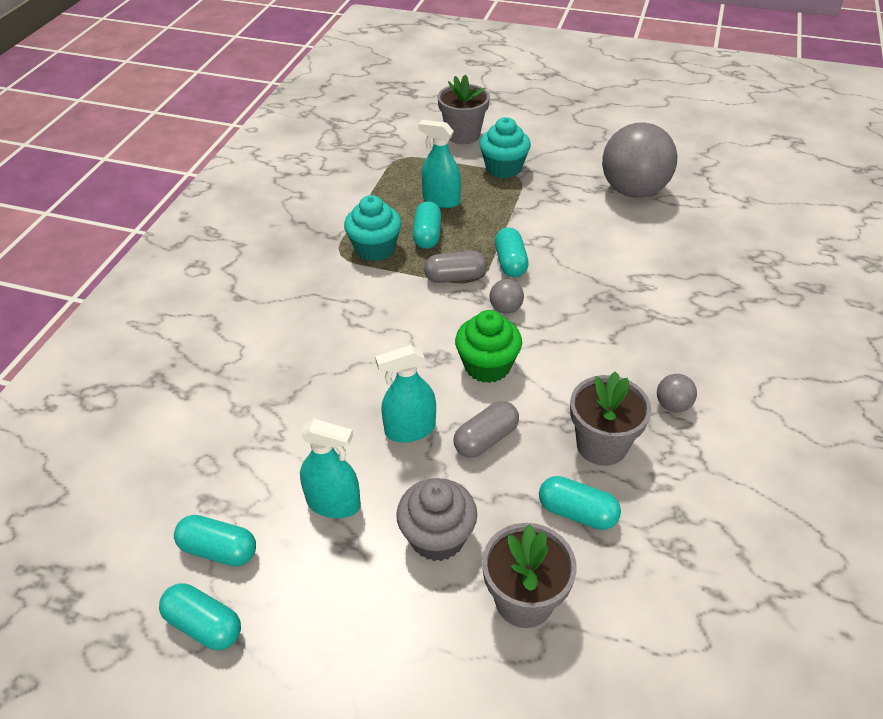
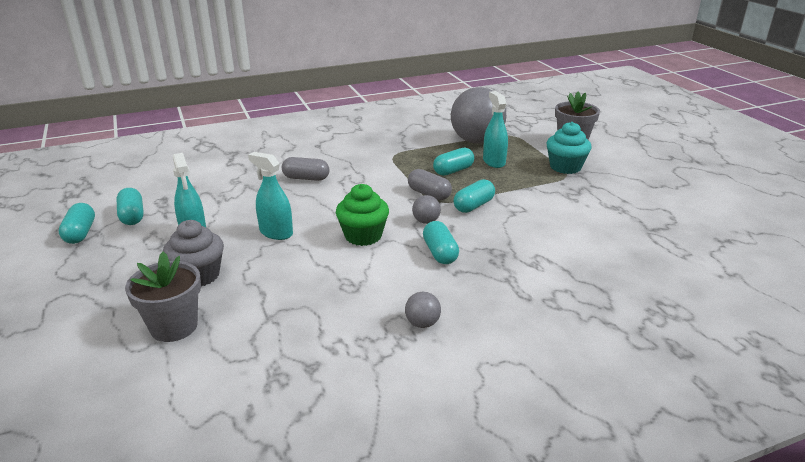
camera: 50 degrees right, 15 degrees down
turquoise cupcake [344,195,402,261] -> none
grey capsule [453,401,519,458] -> grey capsule moved to [282,157,329,181]
turquoise capsule [539,476,621,530] -> turquoise capsule moved to [423,221,459,264]
grey flower pot [570,371,651,466] -> none
grey ball [602,122,677,198] -> grey ball moved to [451,87,506,144]

